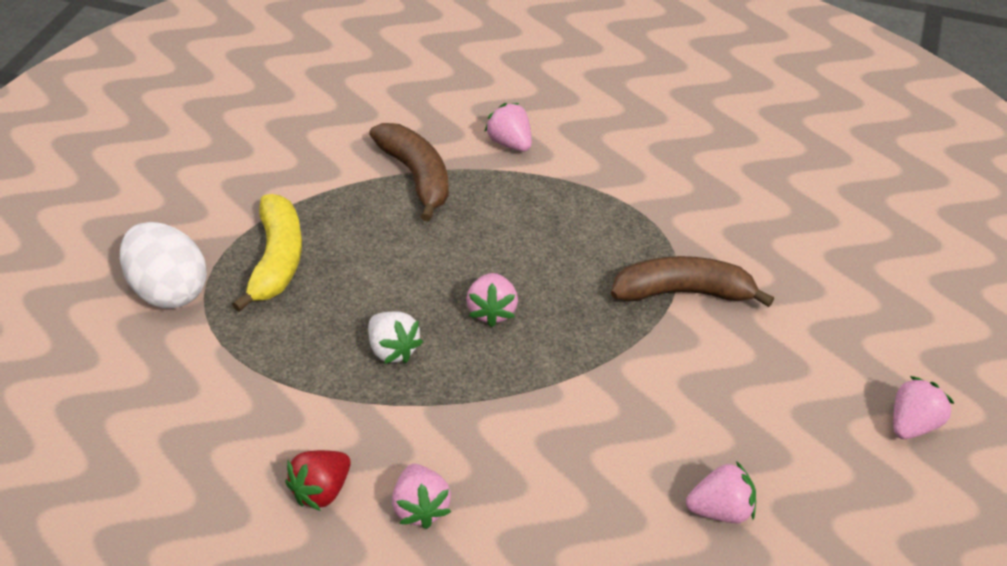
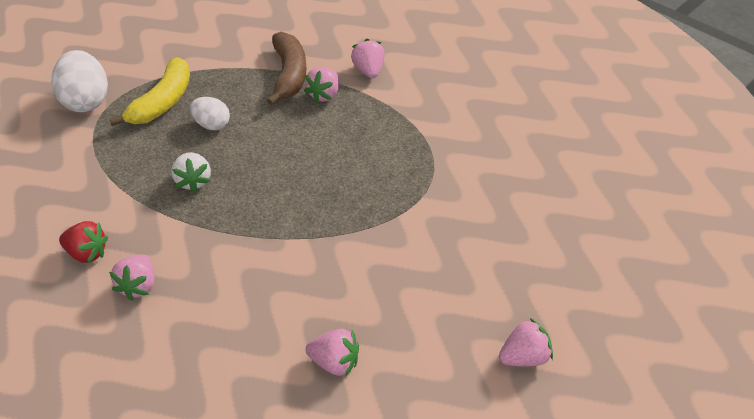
camera: 25 degrees right, 0 degrees up
red strawberry [285,450,351,511] -> red strawberry turned 135 degrees counterclockwise [59,221,108,263]
pink strawberry [466,273,518,327] -> pink strawberry moved to [304,67,339,103]
brown banana [611,256,774,307] -> none
none -> white egg [190,97,230,130]

